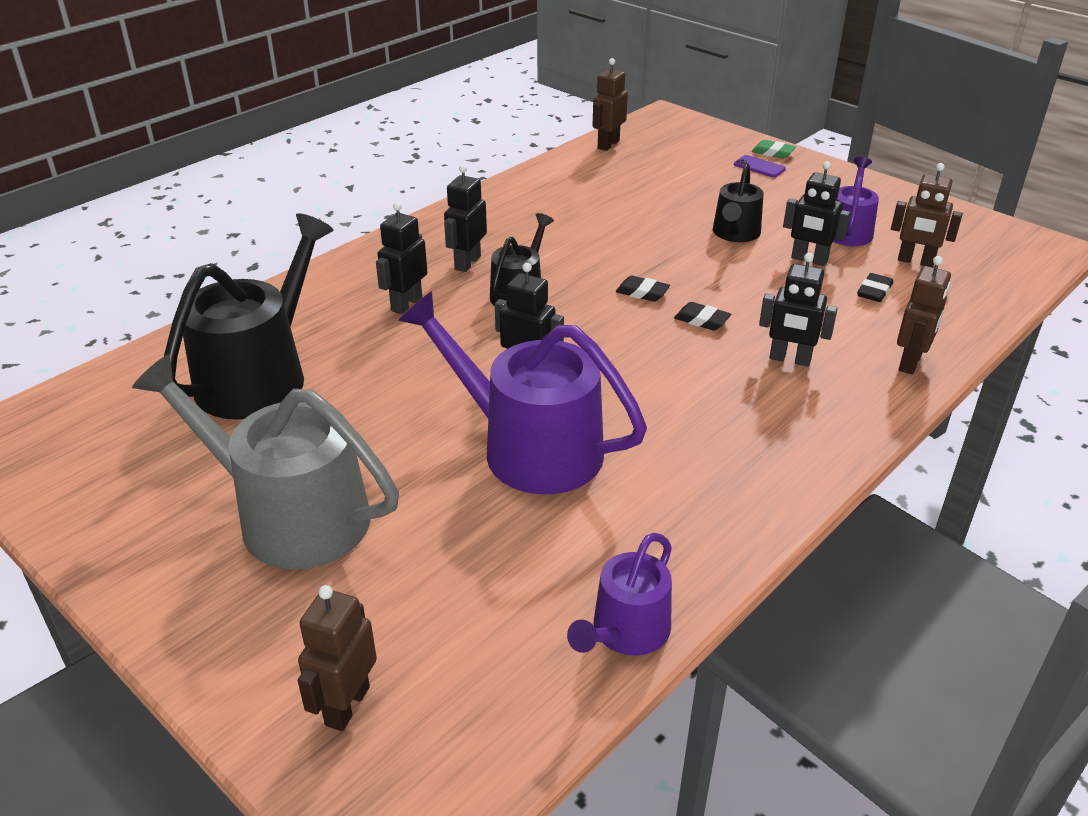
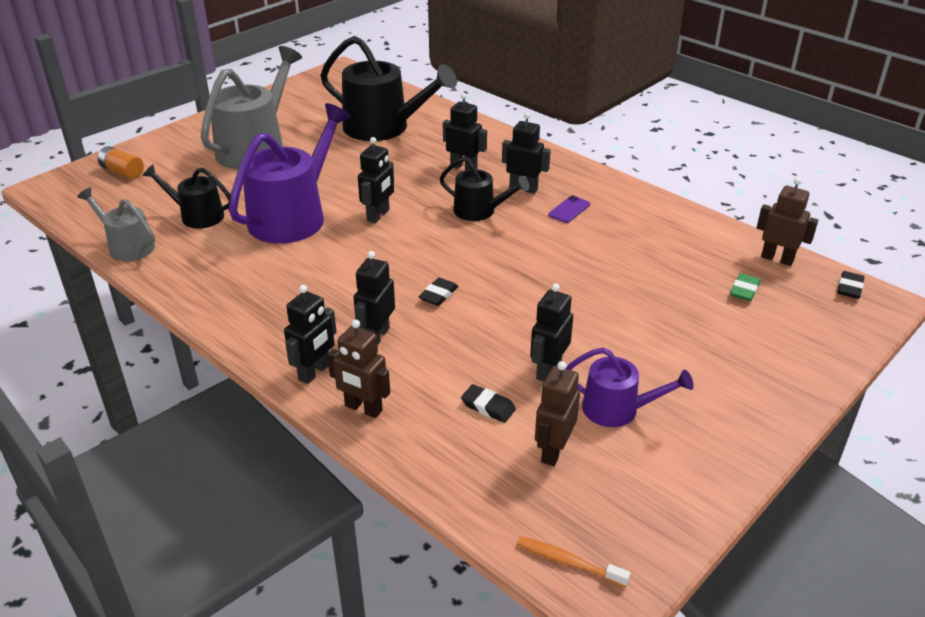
camera: 90 degrees right, 0 degrees up
brown robot [298,585,377,731] -> orange battery [97,146,144,179]
purple watering can [567,533,672,655] -> grey watering can [77,187,155,261]
black eraser [616,276,670,302] -> black eraser moved to [837,271,865,299]
black watering can [713,163,764,242] -> black watering can moved to [143,164,231,229]
purple phone [734,155,786,177] -> purple phone moved to [548,195,590,223]
green eraser [751,140,796,159] -> green eraser moved to [730,273,760,301]
none -> black robot [284,285,336,384]
none -> orange toothbrush [517,536,631,587]

